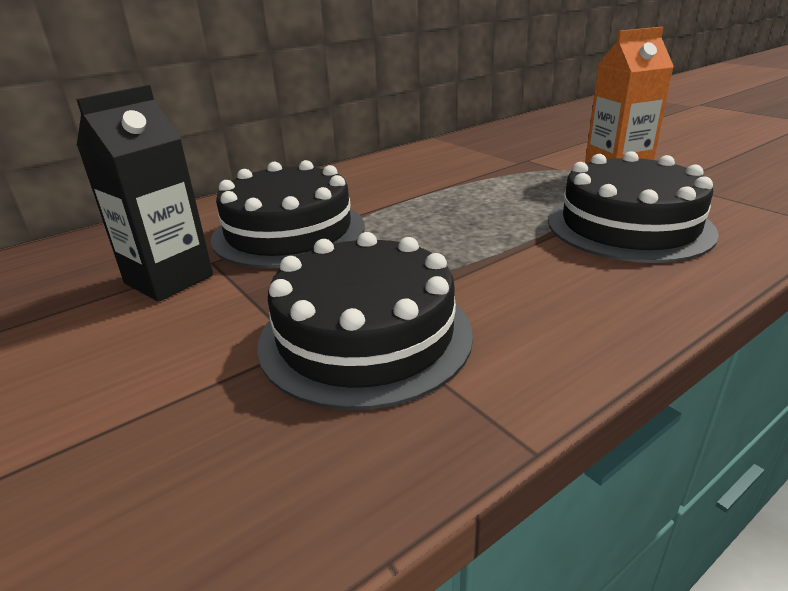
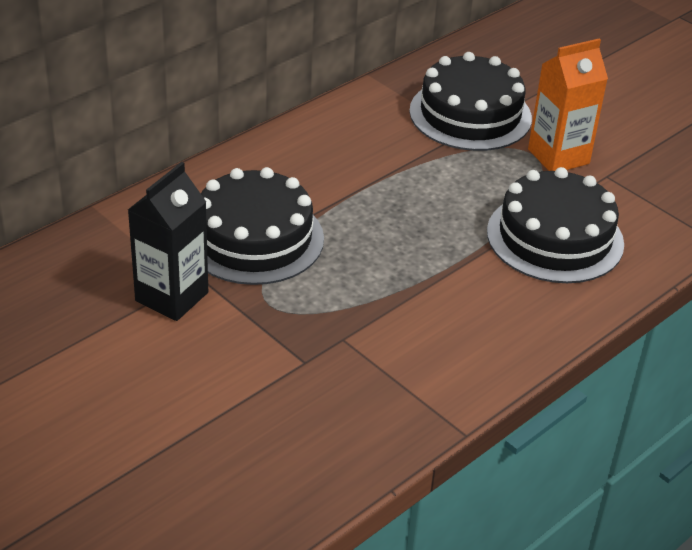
camera: 10 degrees left, 10 degrees up
black cake [257,232,473,410] -> black cake moved to [409,52,532,151]

